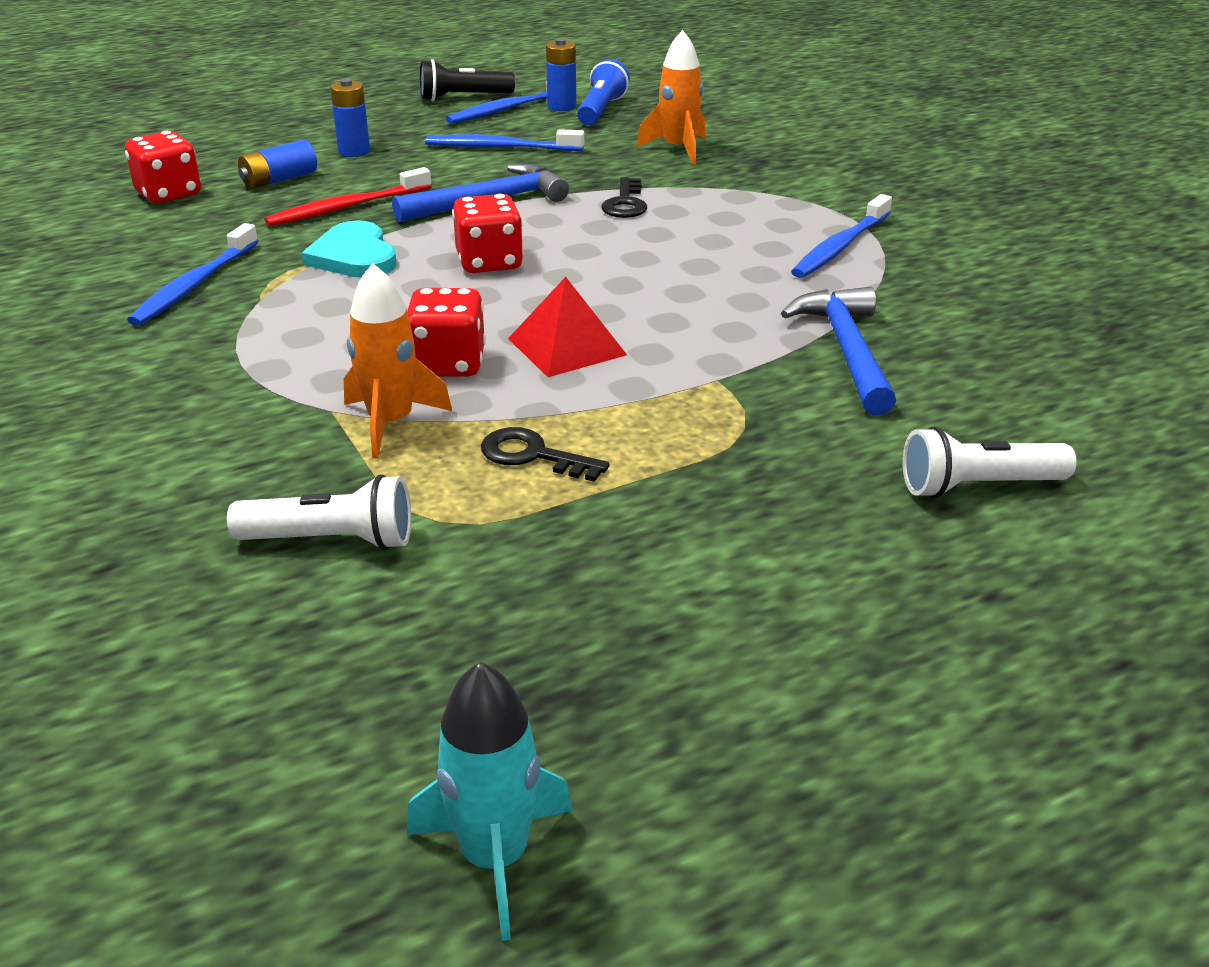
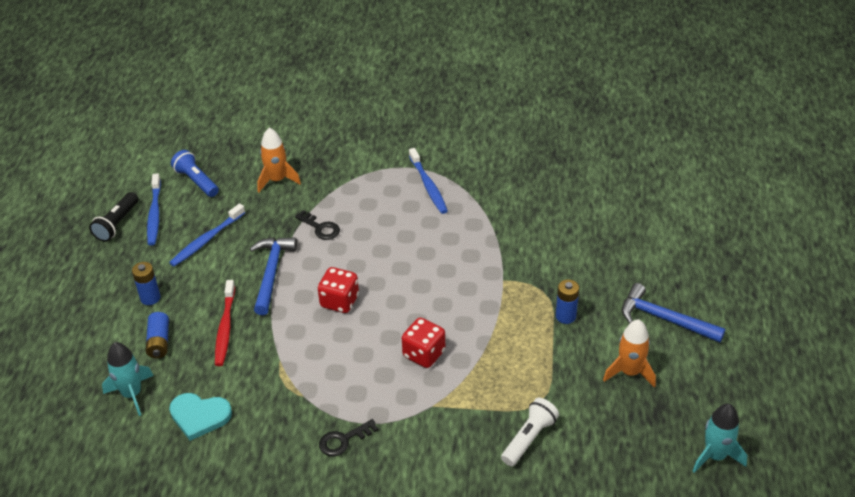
camera: 55 degrees left, 10 degrees up
red dice [125,131,201,203] -> turquoise rocket [102,342,154,416]
blue toothbrush [127,223,259,326] -> none
turquoise heart [302,220,397,278] -> turquoise heart moved to [169,393,232,441]
orange rocket [344,263,452,459] -> orange rocket moved to [603,319,656,388]
black key [481,427,609,482] -> black key moved to [319,419,378,456]
red pyramid [508,277,627,377] -> none
blue battery [546,38,576,111] -> blue battery moved to [556,279,579,324]
blue hammer [781,287,896,415] -> blue hammer moved to [622,283,726,343]
white flashlight [903,427,1077,498] -> none

